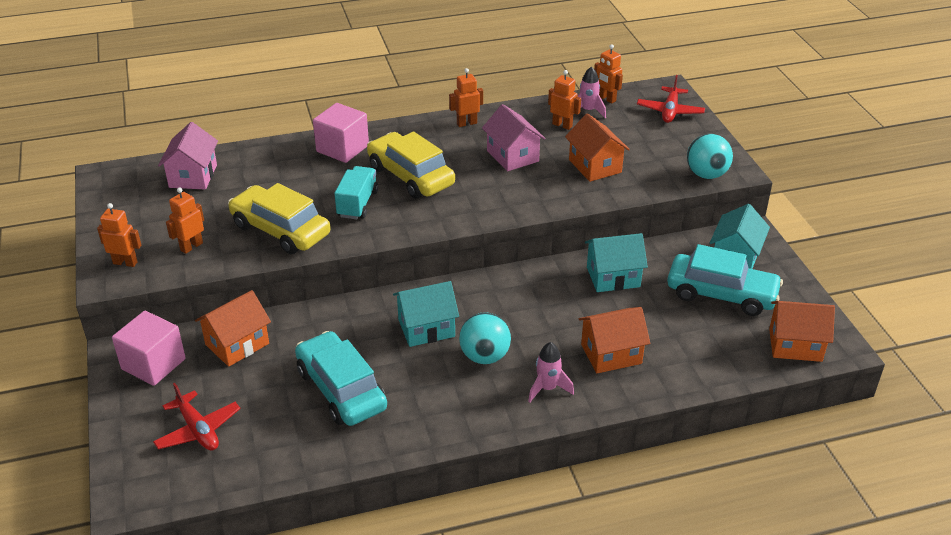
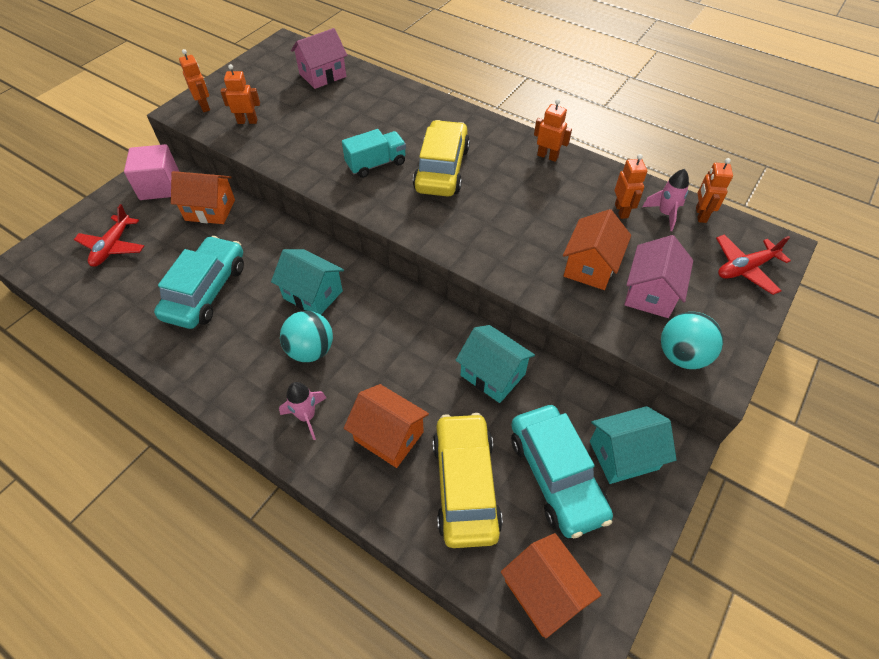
camera: 50 degrees right, 15 degrees up
yellow car [228,183,331,254] -> yellow car moved to [433,413,503,548]
pink cube [313,103,369,163] -> none
pink house [482,104,545,171] -> pink house moved to [624,235,693,318]

